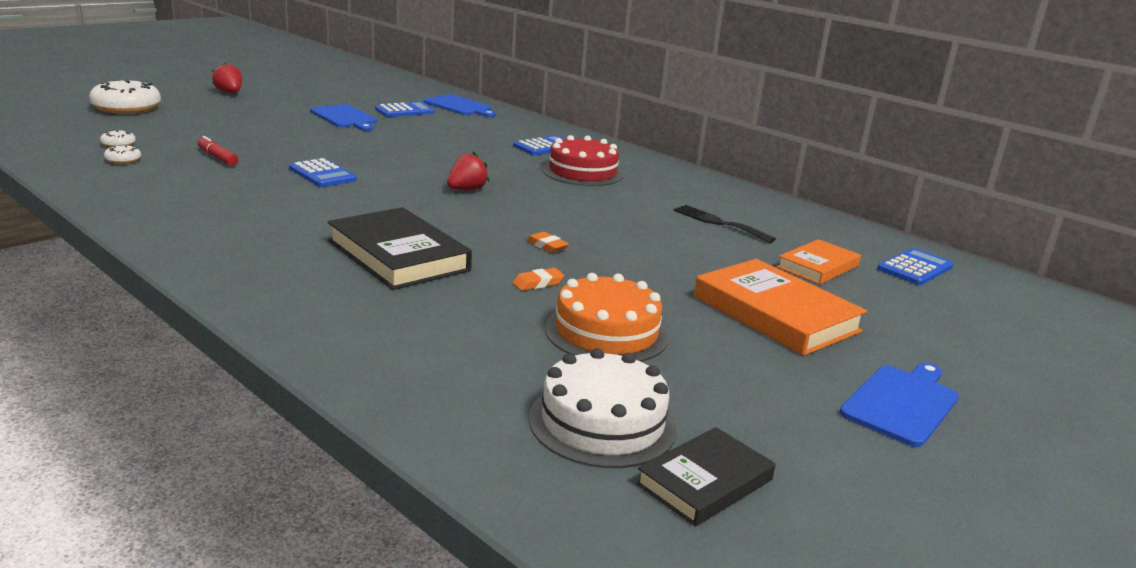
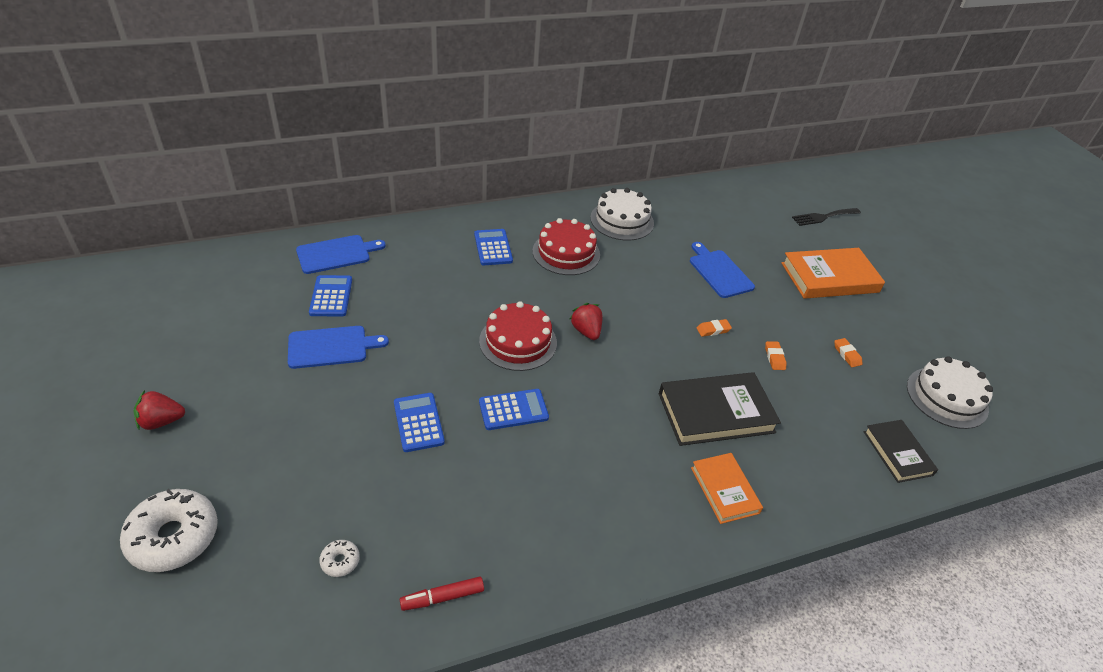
camera: 65 degrees left, 20 degrees up
white donut [104,145,141,164] -> none
red marker [198,136,238,166] -> red marker moved to [400,577,484,611]
orange cake [545,273,669,362] -> orange eraser [834,338,862,367]
black book [636,427,776,526] -> black book moved to [864,420,938,483]
black fork [673,205,776,243] -> black fork moved to [792,208,861,226]
orange book [777,239,861,284] -> orange book moved to [691,453,763,524]
blue cutting board [839,363,959,447] -> blue cutting board moved to [690,242,755,298]
blue calculator [877,248,953,285] -> blue calculator moved to [394,393,445,452]
none -> red cake [479,301,557,371]
none -> white cake [590,188,654,241]

